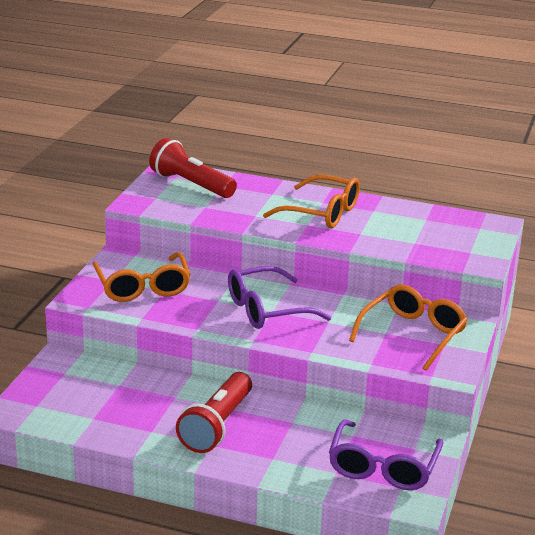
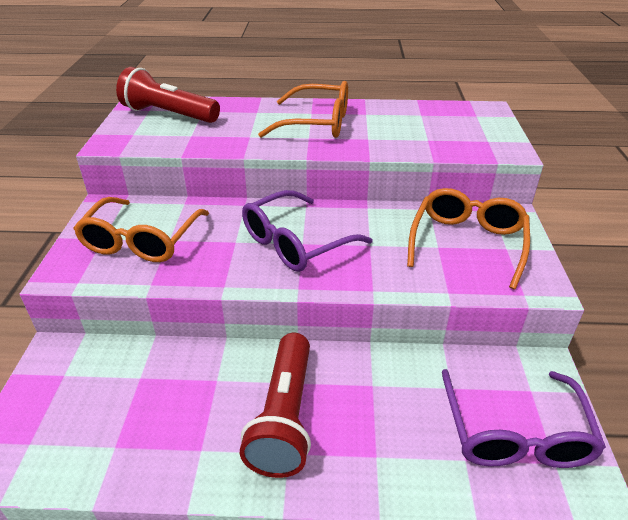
camera: 15 degrees left, 10 degrees up
orange glasses [93,252,191,302] -> orange glasses turned 45 degrees clockwise [73,197,209,262]

